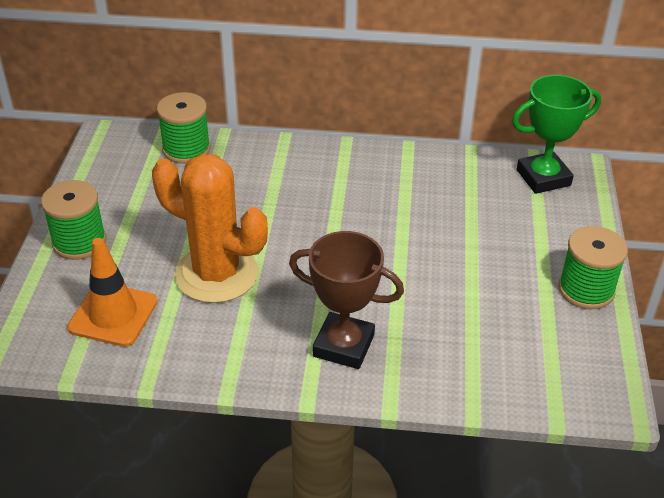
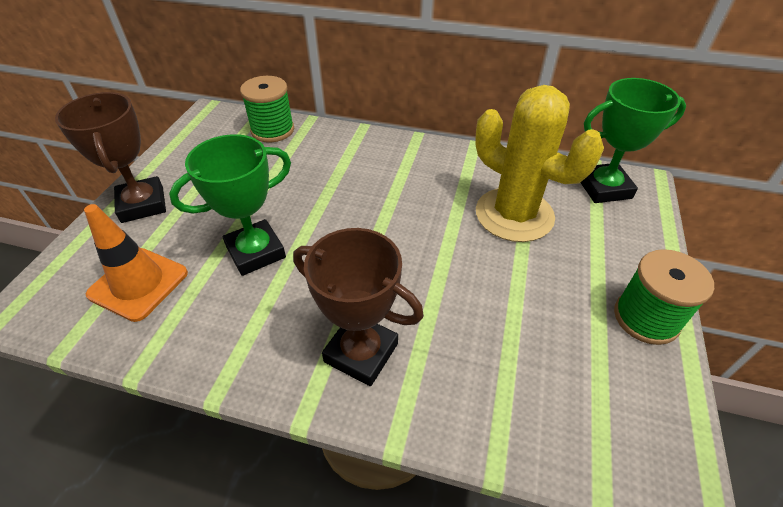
camera: 10 degrees right, 5 degrees up
green spool [41,180,106,260] -> brown trophy [55,92,166,223]
orange cactus [152,154,268,303] -> green trophy [169,134,291,276]
none -> yellow cactus [475,85,604,242]

